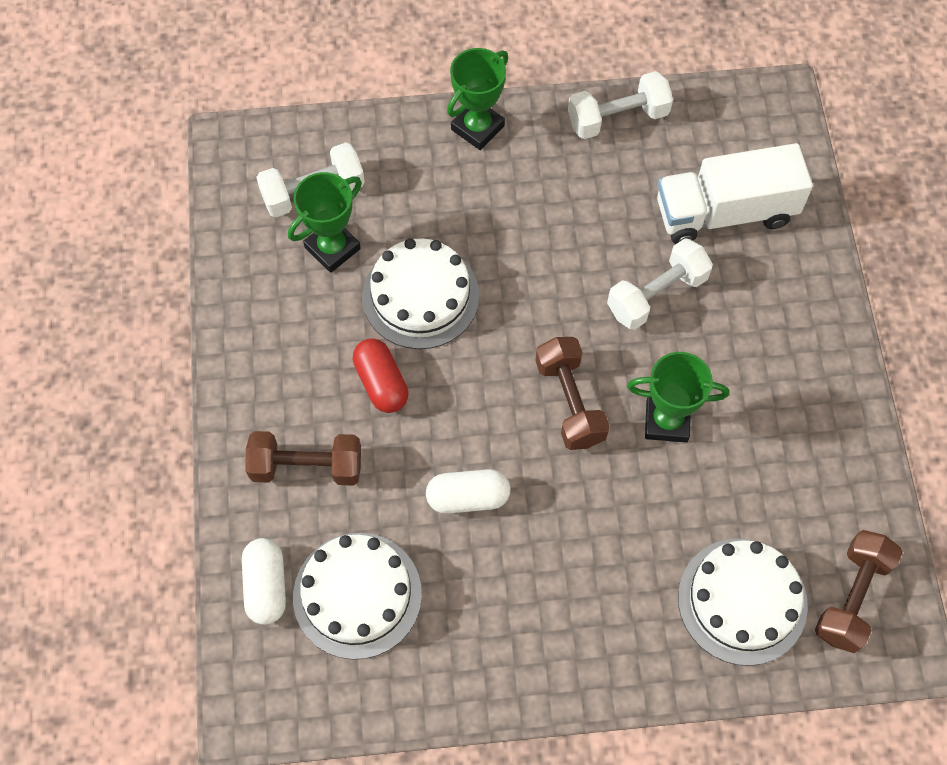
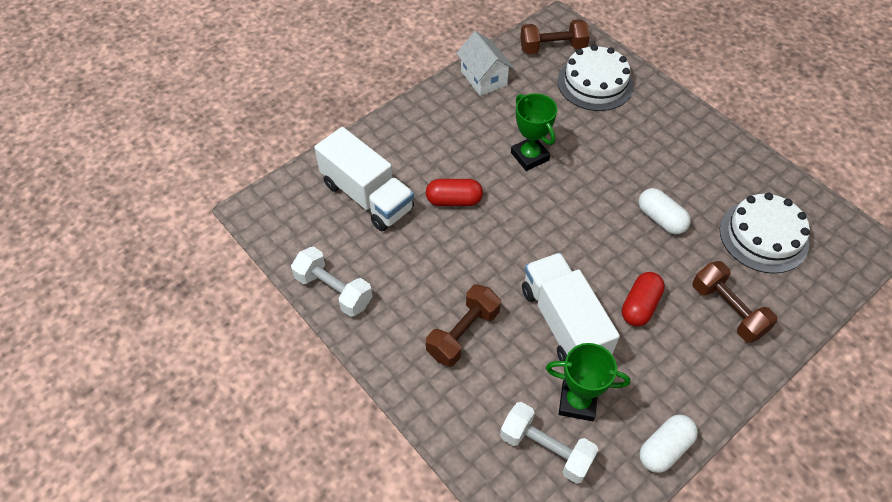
camera: 125 degrees left, 10 degrees down
white capsule [242,538,286,625] -> white capsule moved to [639,415,698,473]
white cake [362,238,479,349] -> white truck [522,253,620,361]
green trophy [447,48,508,150] -> none
brown dumbbell [535,337,610,450] -> brown dumbbell moved to [426,284,501,367]
white dumbbell [607,238,713,330] -> red capsule [426,179,483,206]
none -> white house [456,31,514,96]

